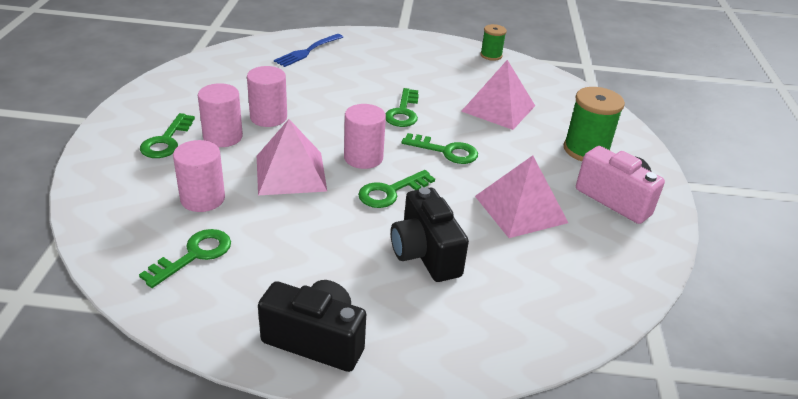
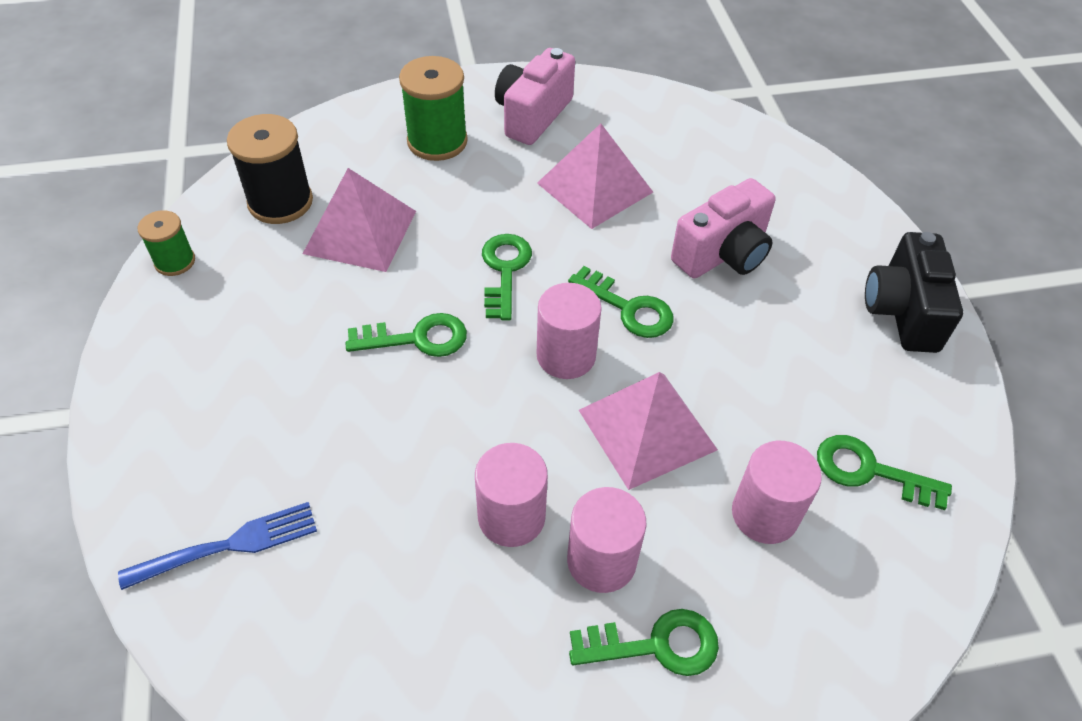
camera: 105 degrees left, 15 degrees up
blue fork [274,34,343,67] -> blue fork turned 45 degrees counterclockwise [118,502,317,590]
black camera [391,187,469,282] -> pink camera [671,178,776,279]
none -> black spool [227,114,313,224]

